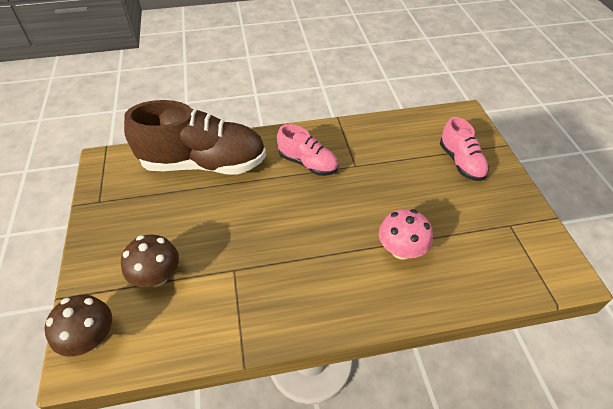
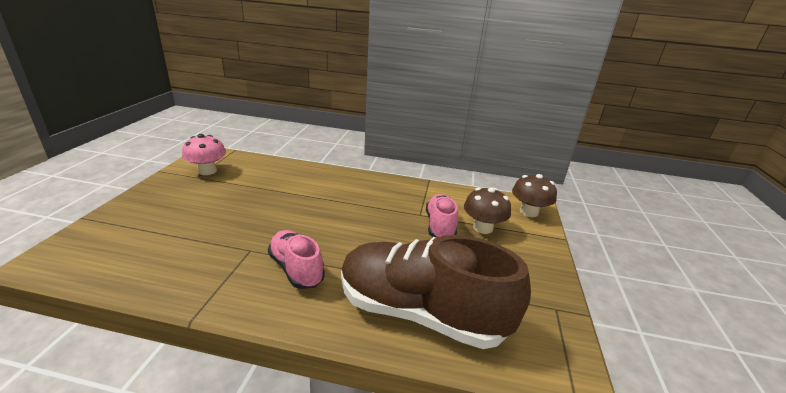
camera: 160 degrees left, 20 degrees down
pink mushroom [379,209,433,260] -> pink mushroom moved to [182,134,226,175]
pink shoe [440,117,489,181] -> pink shoe moved to [426,194,458,238]

